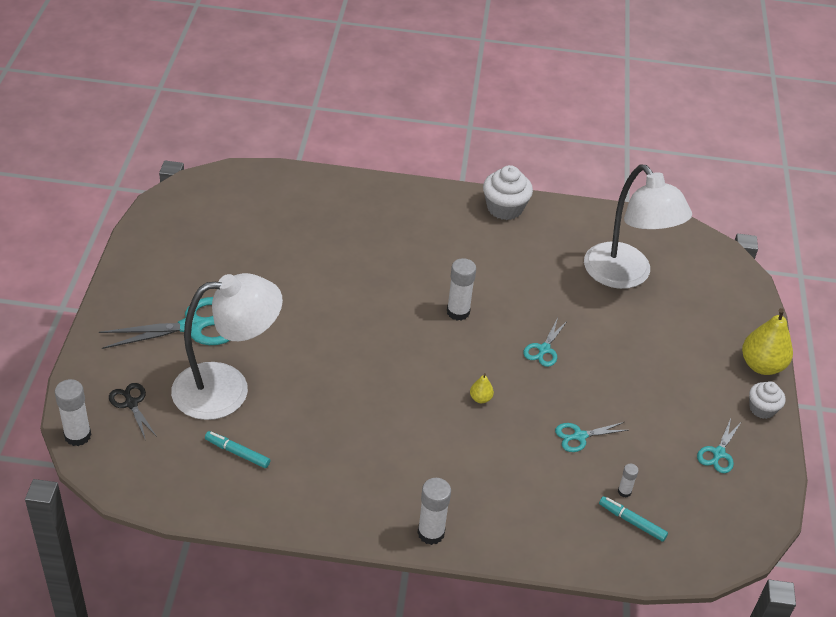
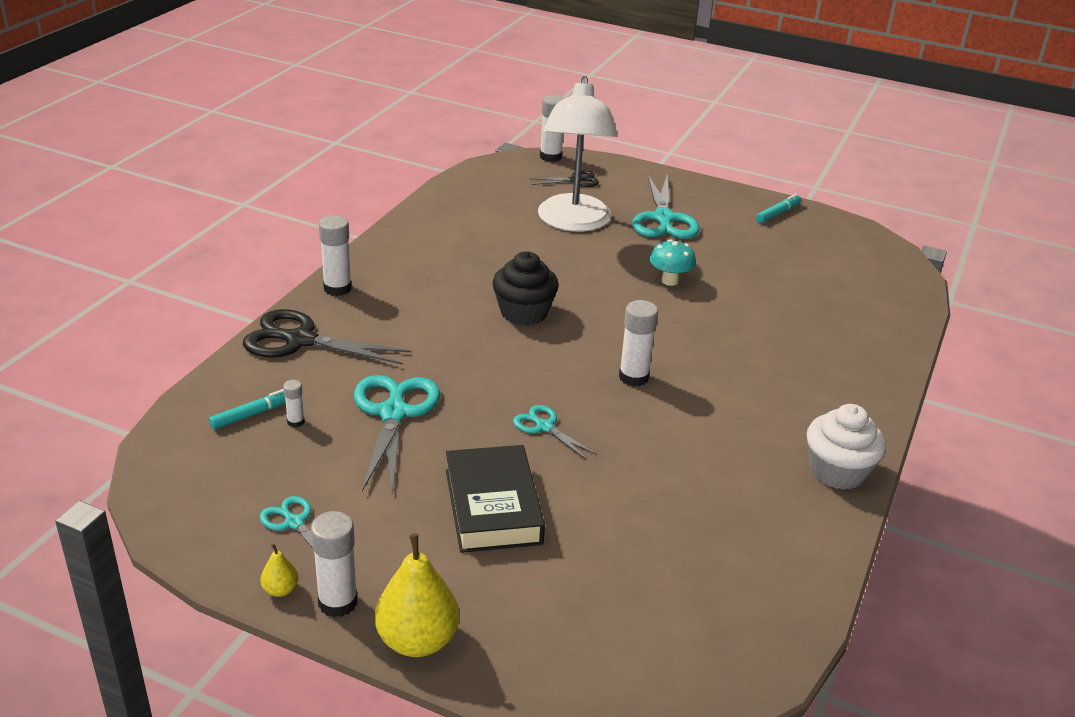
camera: 110 degrees right, 10 degrees down
turquoise marker [205,431,270,468] -> turquoise marker moved to [756,194,801,223]
yellow pear [470,373,494,403] -> yellow pear moved to [261,544,298,597]
turquoise scissors [555,422,628,452] -> turquoise scissors [354,375,440,492], size x1.89
white lamp [584,165,692,289] -> none
white cupcake [749,381,786,419] -> white glue stick [311,511,357,617]
none -> black scissors [243,309,412,365]
none -> black book [446,445,545,553]
none -> black cupcake [493,251,559,326]
none -> turquoise mushroom [650,239,696,286]

